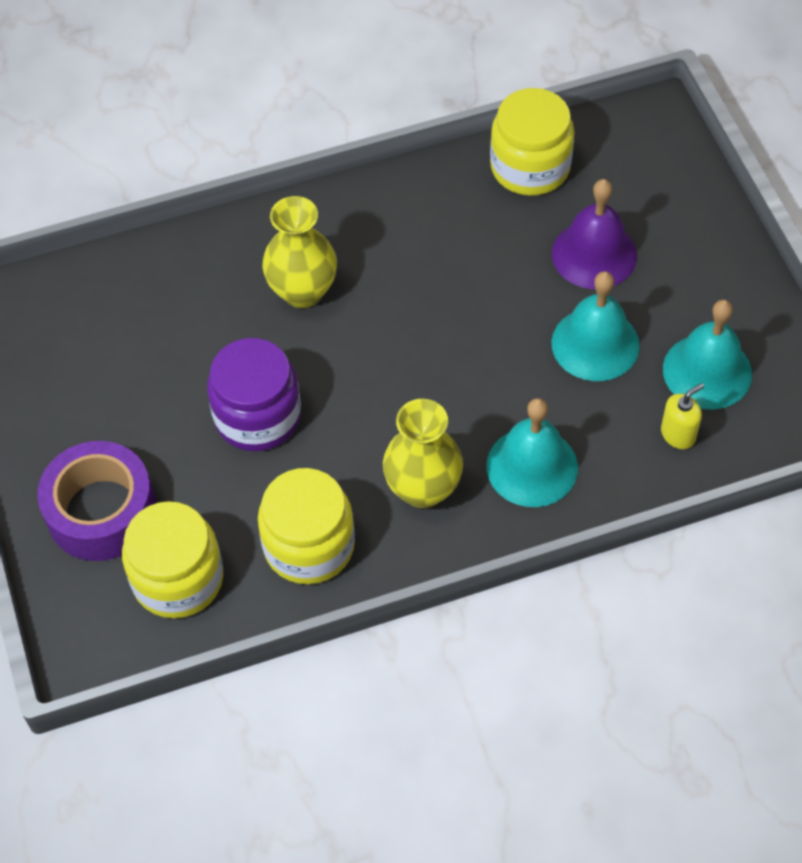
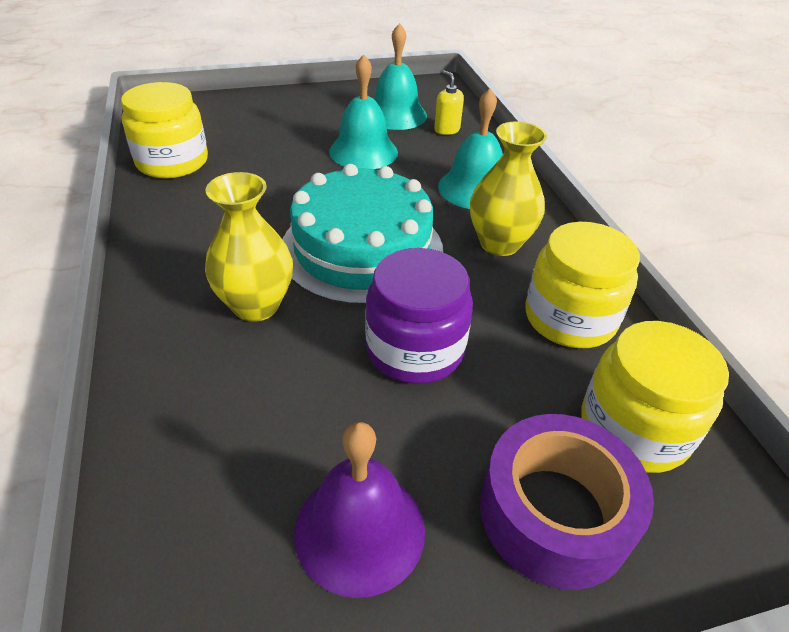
camera: 90 degrees left, 15 degrees down
purple bell [552,179,637,289] -> purple bell moved to [294,422,425,598]
none -> turquoise cake [283,164,443,305]

